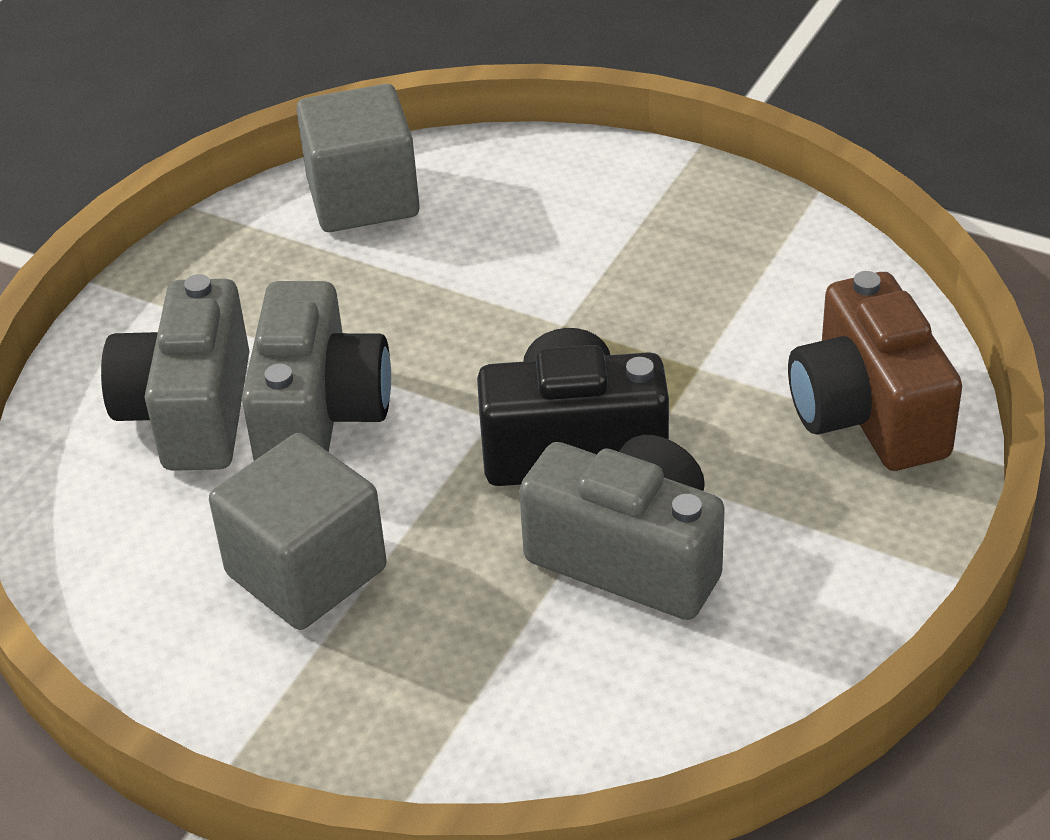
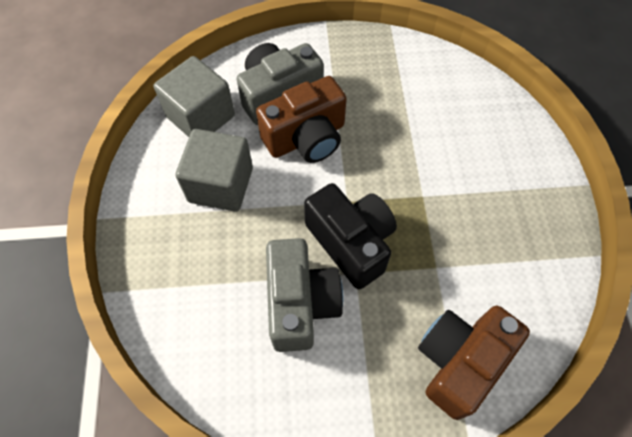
camera: 55 degrees right, 20 degrees up
grey camera [242,281,391,461] -> brown camera [256,76,347,163]
grey cube [296,84,420,232] -> grey cube moved to [154,56,235,137]

